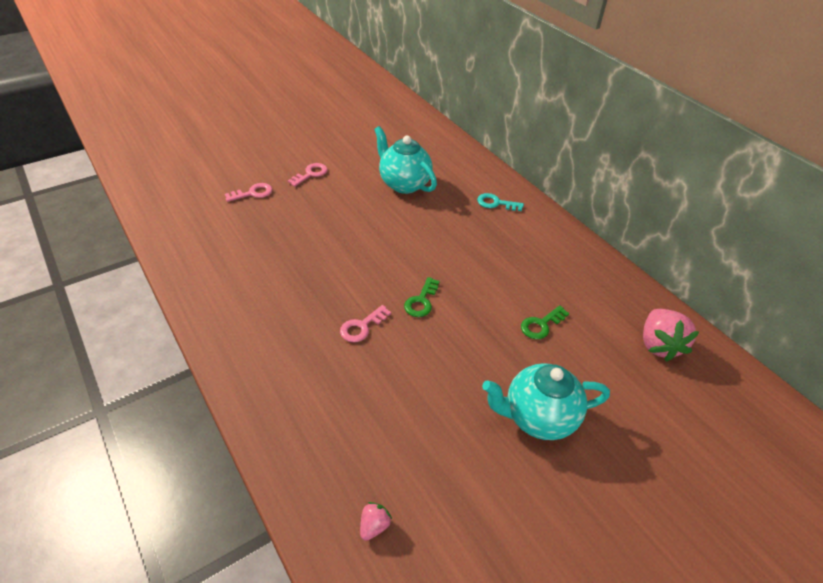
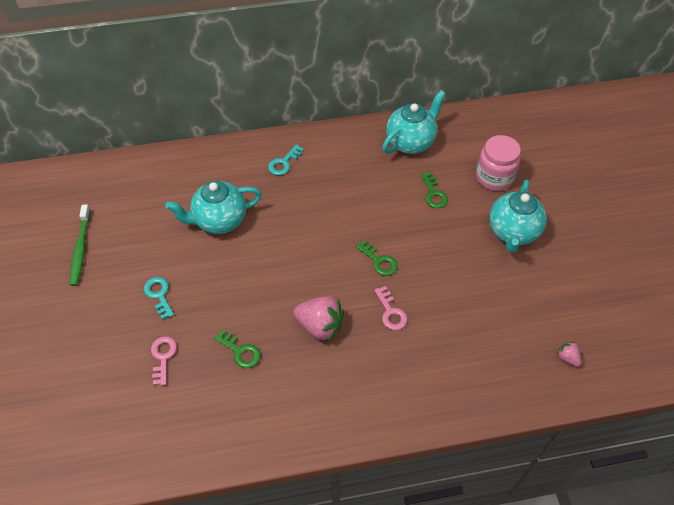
camera: 65 degrees left, 10 degrees up
pink key [288,163,327,187] -> turquoise key [144,277,174,320]
pink strawberry [643,309,699,362] -> pink strawberry moved to [293,296,344,342]
none -> green toothbrush [70,204,90,286]
none -> green key [214,330,261,368]
none -> turquoise teapot [382,90,446,154]
none -> pink jar [476,135,521,191]

